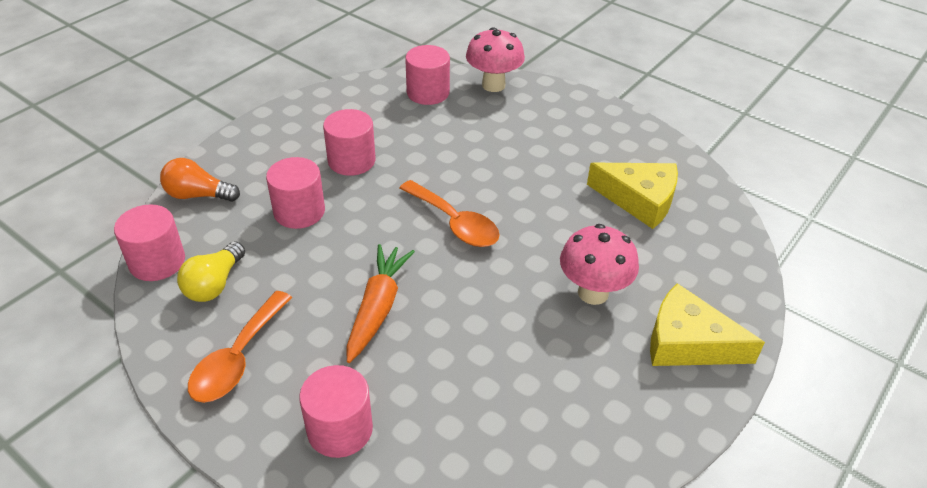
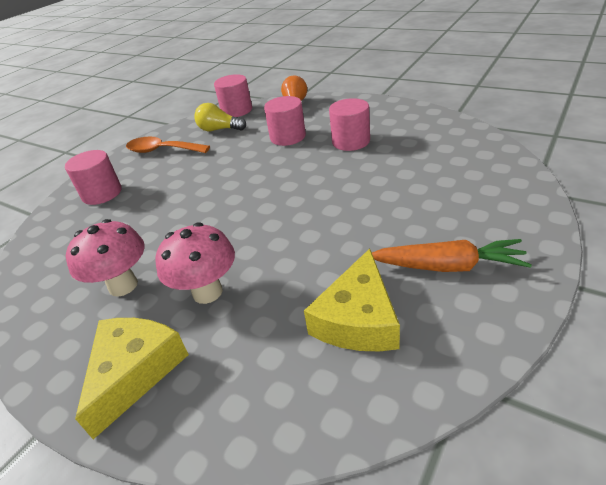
camera: 90 degrees right, 5 degrees down
orange carrot [346,244,415,363] -> orange carrot moved to [372,239,532,272]
orange spoon [399,180,500,247] -> none
pink cylinder [405,45,450,105] -> none
pink mushroom [466,27,525,92] -> pink mushroom moved to [66,219,145,297]

